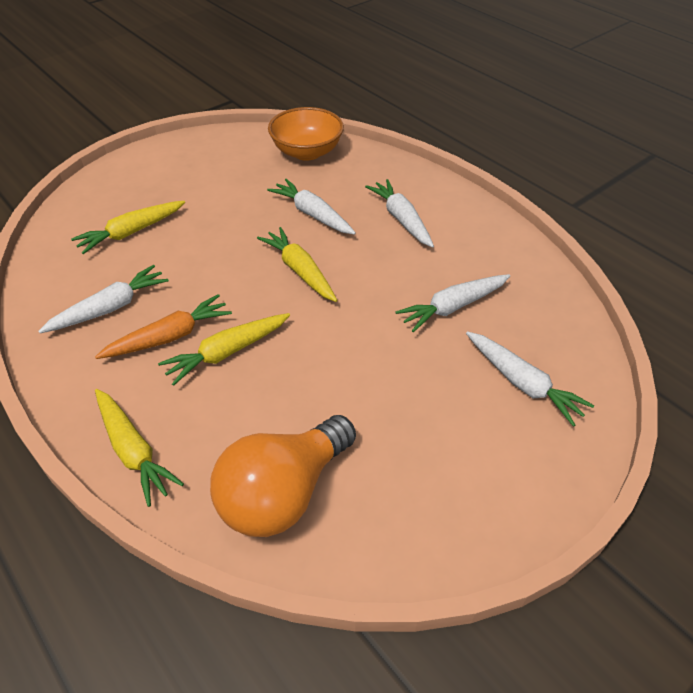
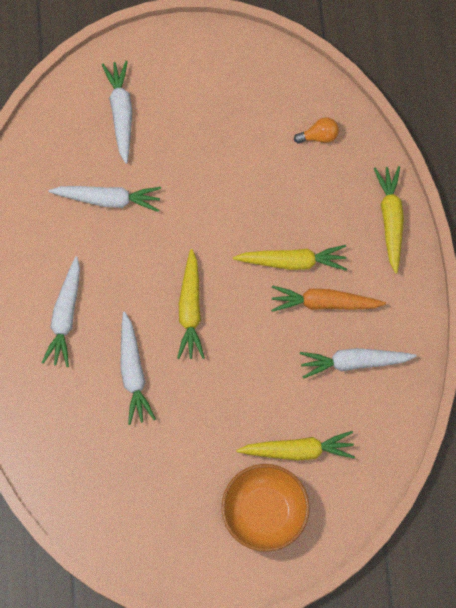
camera: 145 degrees left, 25 degrees up
orange light bulb [210,415,356,537] -> orange light bulb [294,117,339,143], size x0.40
orange bowl [268,107,344,161] -> orange bowl moved to [221,464,310,552]

